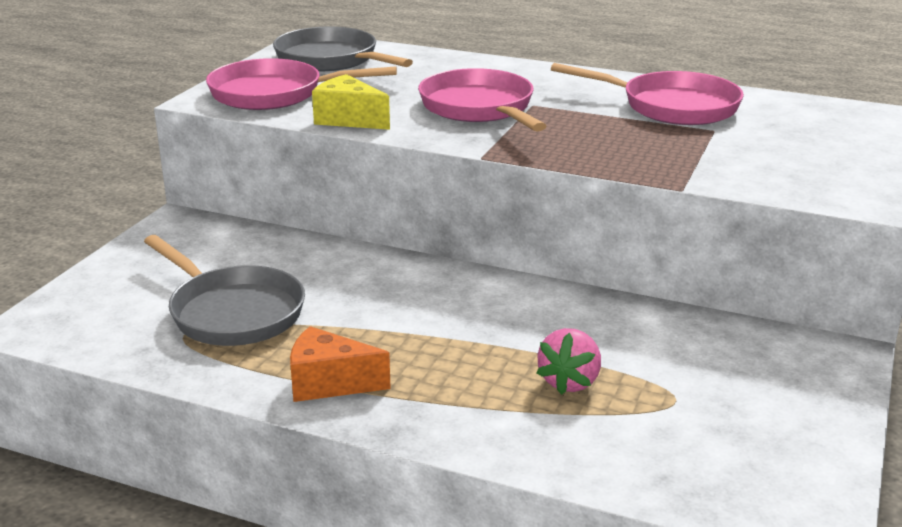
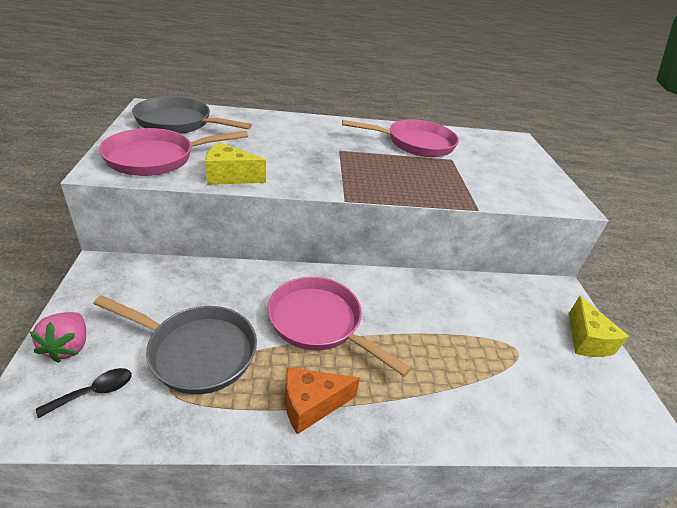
camera: 30 degrees left, 10 degrees up
pink pan [418,68,546,131] -> pink pan moved to [268,277,411,377]
pink strawberry [536,328,601,395] -> pink strawberry moved to [30,312,86,363]
none -> black spoon [36,368,132,418]
none -> yellow cheese [569,296,629,357]

